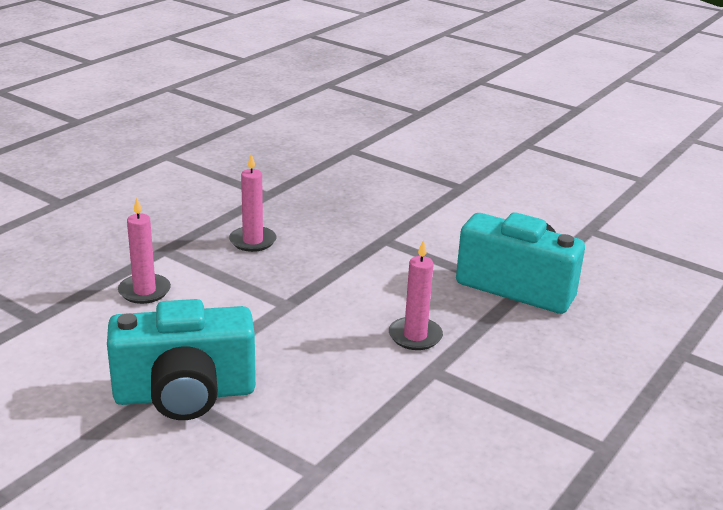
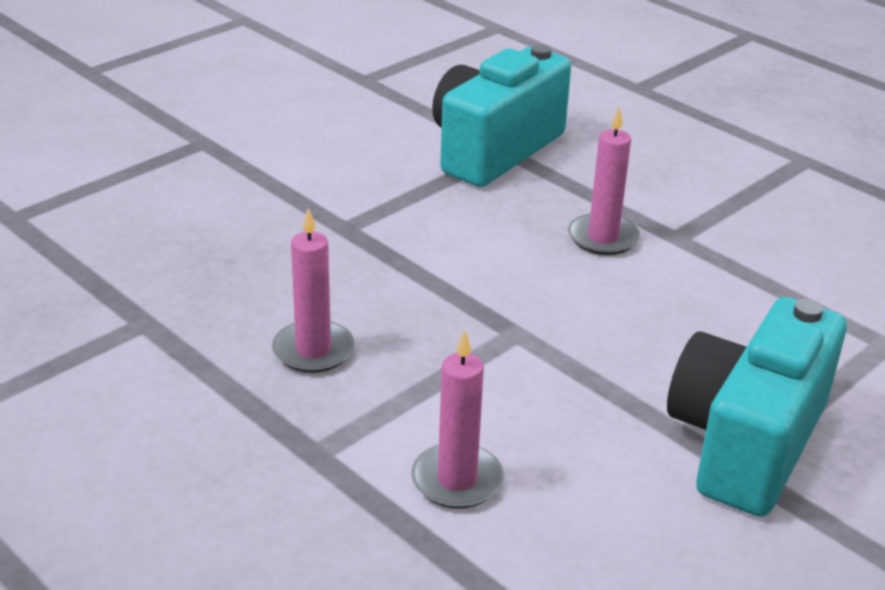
camera: 80 degrees left, 5 degrees up
turquoise camera [107,299,256,420] -> turquoise camera turned 150 degrees counterclockwise [667,297,847,517]

